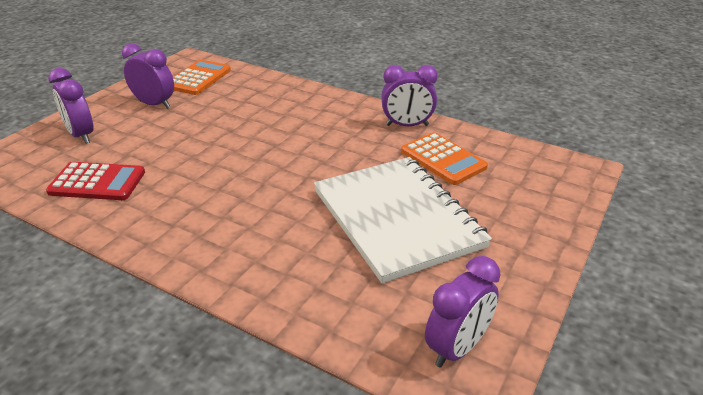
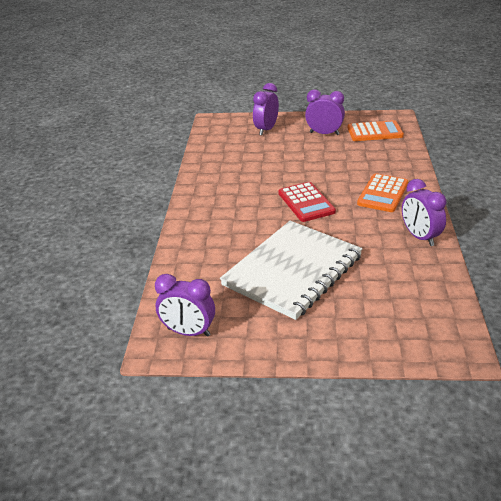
camera: 65 degrees right, 0 degrees up
red calculator [46,162,145,200] -> red calculator moved to [278,182,336,222]
purple clock [122,43,174,109] -> purple clock turned 75 degrees counterclockwise [305,89,345,135]
orange calculator [401,132,488,185] -> orange calculator moved to [357,173,408,212]

